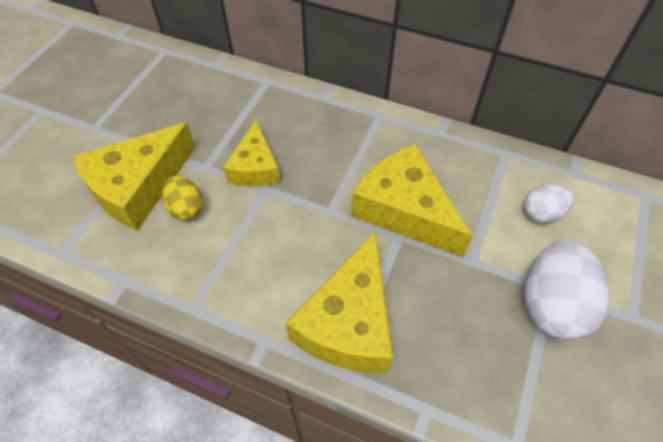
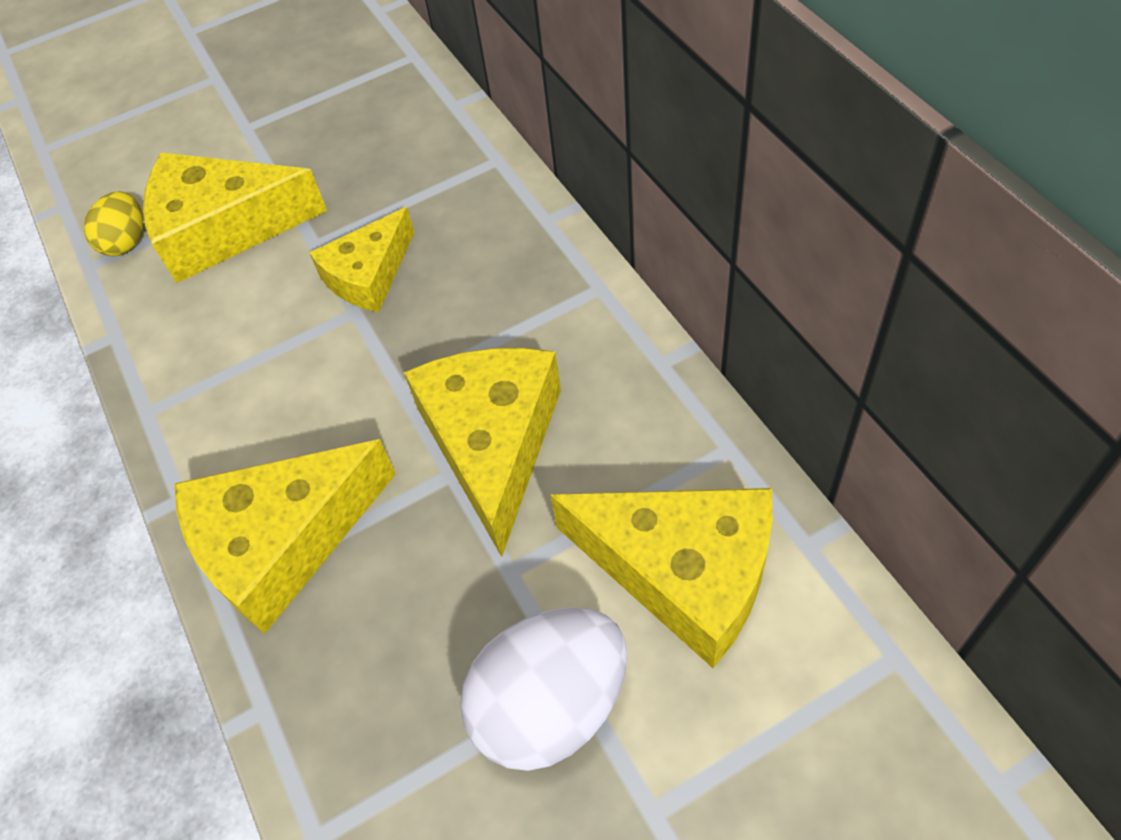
camera: 45 degrees right, 0 degrees up
yellow egg [162,175,203,220] -> yellow egg moved to [84,191,143,256]
white egg [524,184,575,223] -> yellow cheese [550,488,773,668]

